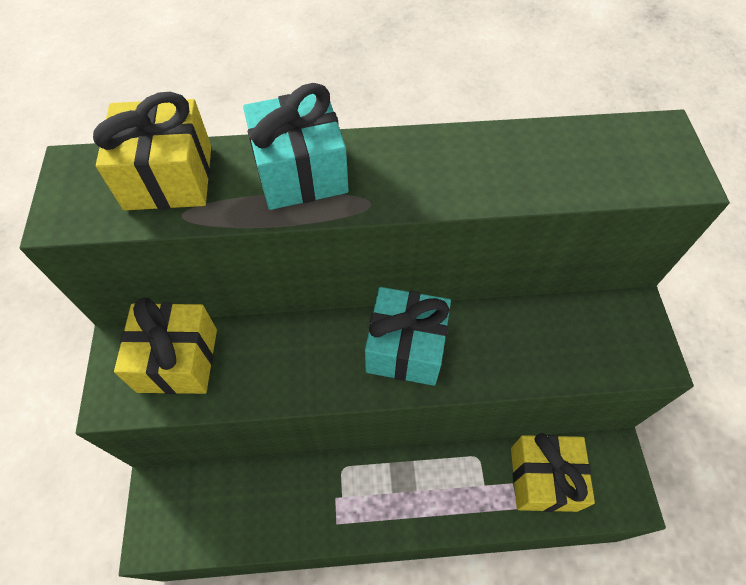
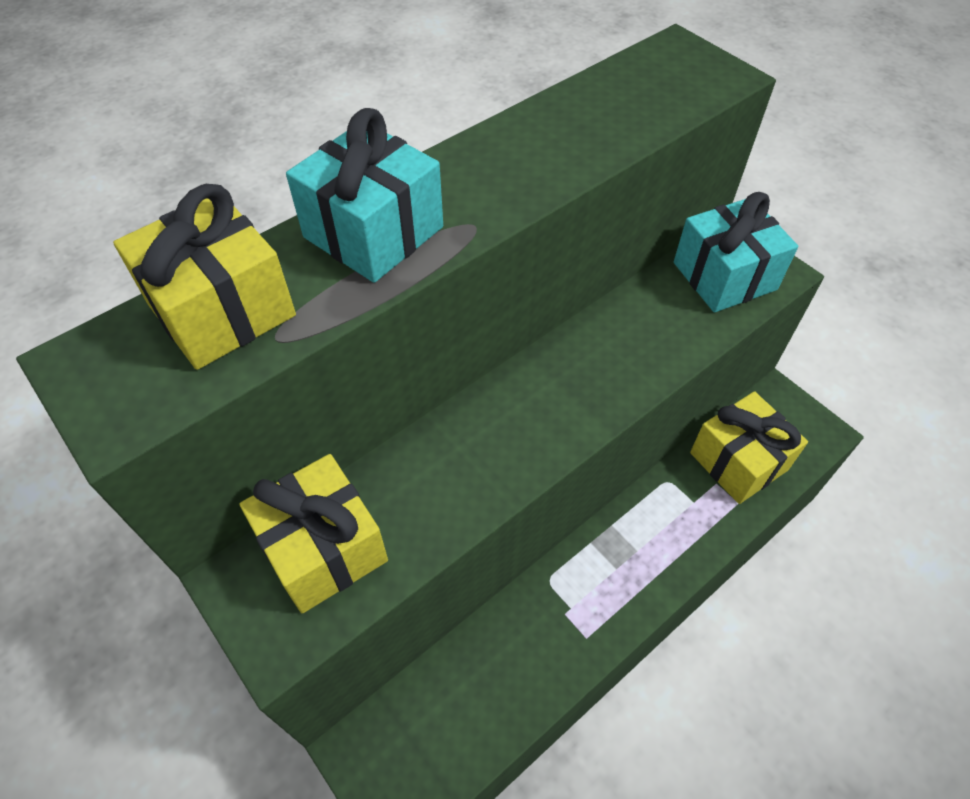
camera: 35 degrees left, 5 degrees down
turquoise gift [365,287,451,386] -> turquoise gift moved to [674,192,798,312]

